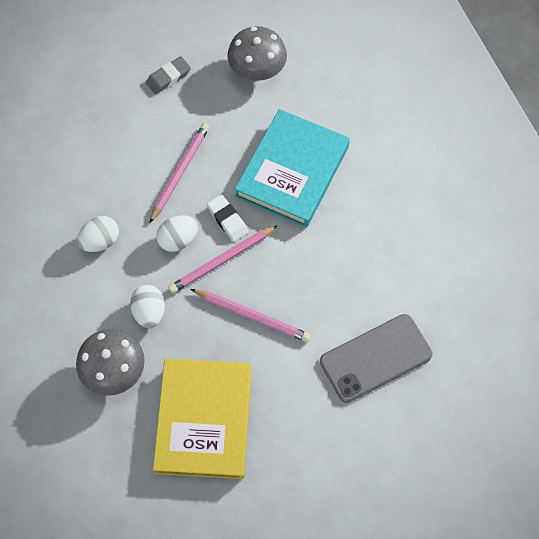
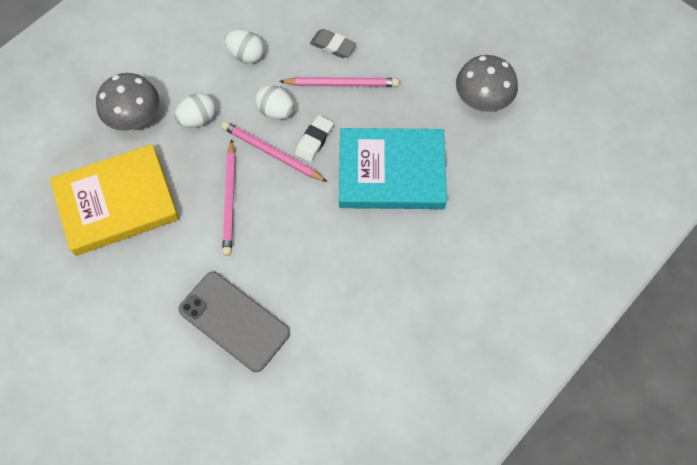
camera: 65 degrees right, 0 degrees up
grey eraser [146,56,191,94] -> grey eraser moved to [310,29,356,58]

